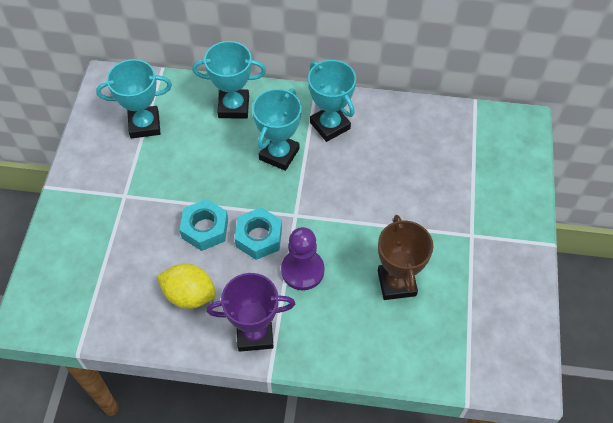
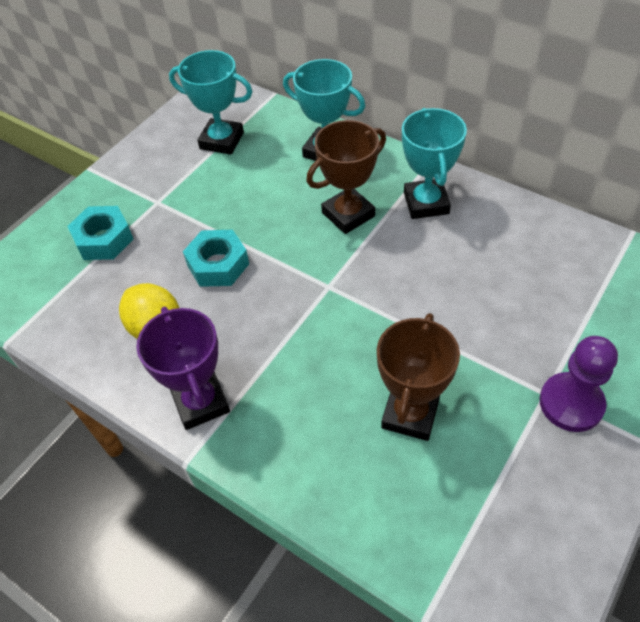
camera: 30 degrees right, 5 degrees down
purple trophy [207,273,295,352] -> purple trophy turned 45 degrees clockwise [136,307,230,430]
turquoise nut [235,207,282,260] -> turquoise nut moved to [68,206,133,260]
turquoise trophy [252,89,302,171] -> brown trophy [306,120,386,234]
purple pawn [281,227,324,290] -> purple pawn moved to [539,336,618,432]

